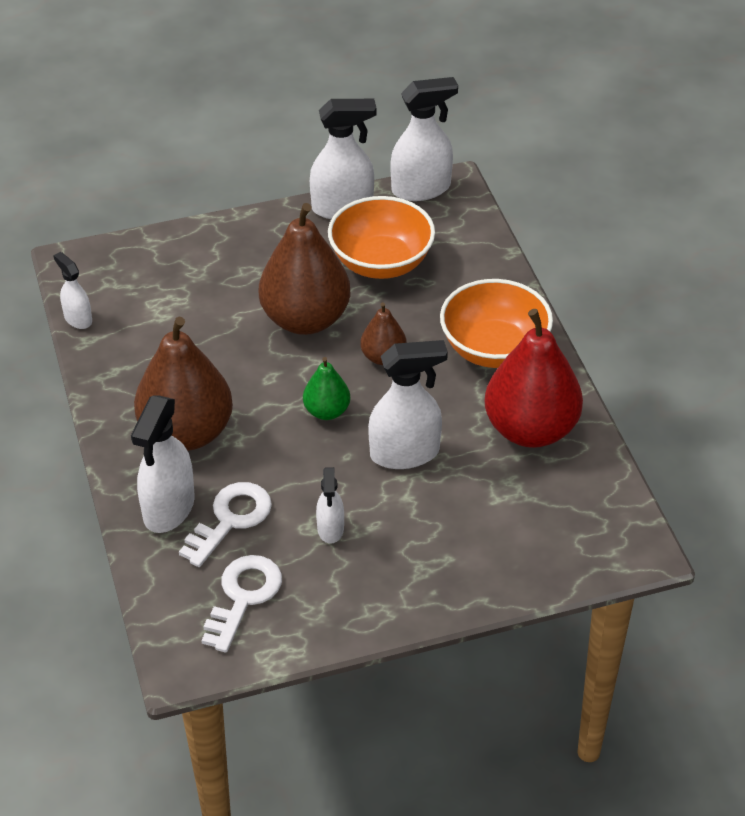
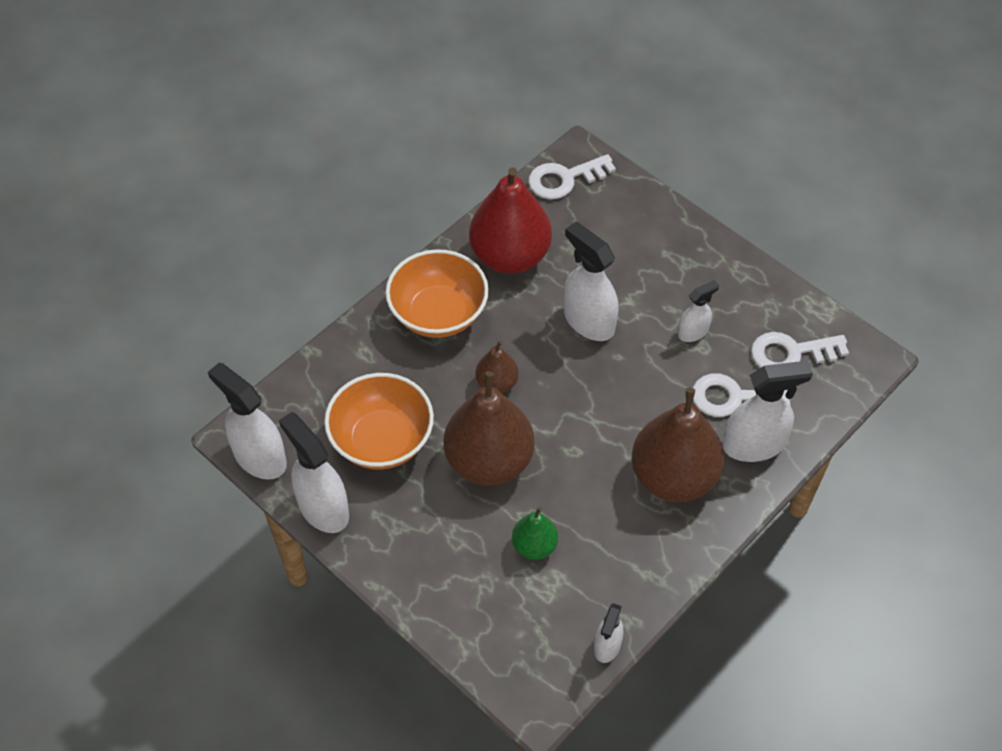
camera: 120 degrees left, 10 degrees up
green pear [303,357,350,420] -> green pear moved to [512,507,558,560]
none -> white key [528,154,616,200]

